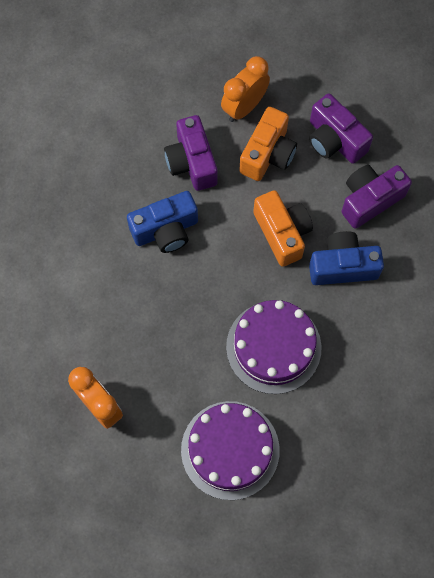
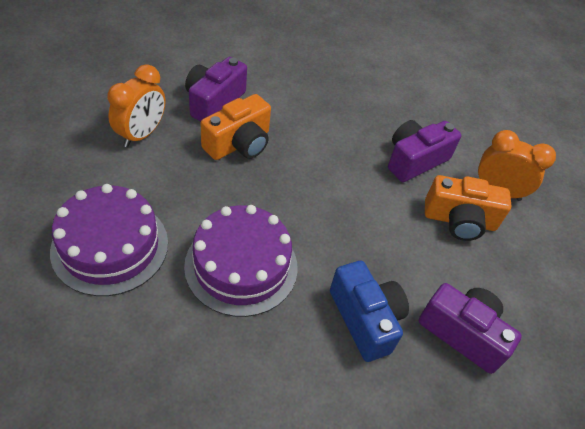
camera: 65 degrees right, 20 degrees down
blue camera [127,191,198,253] -> none
orange camera [253,190,313,267] -> orange camera moved to [201,94,271,160]
purple camera [309,94,373,164] -> purple camera moved to [185,57,247,121]

